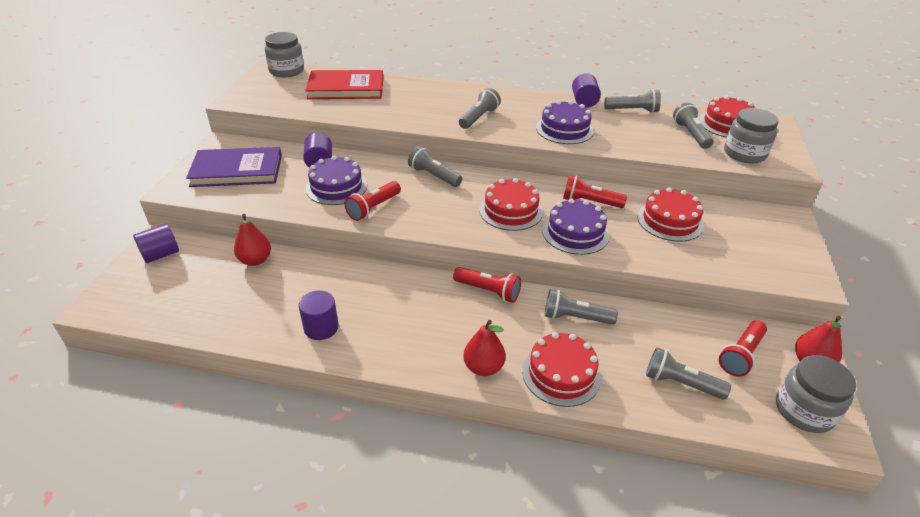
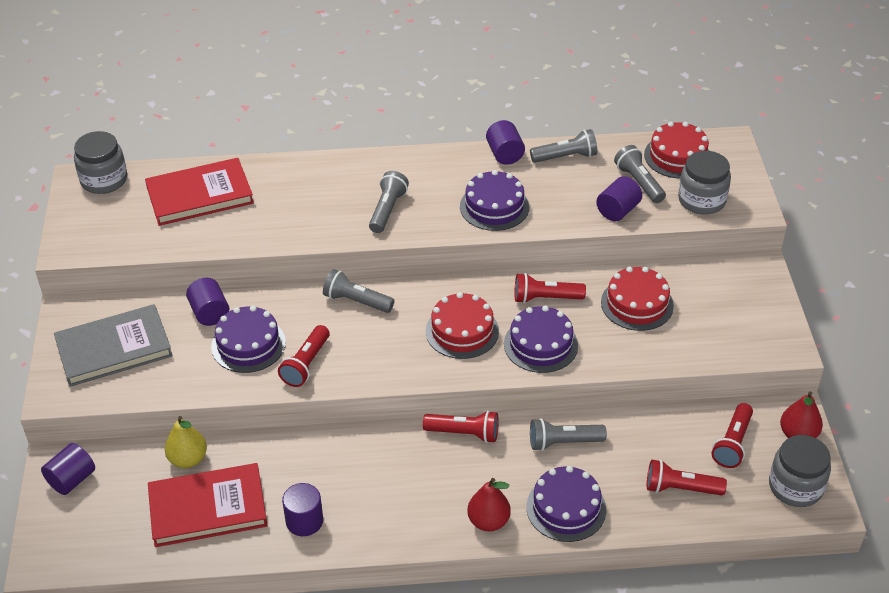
camera: 15 degrees left, 5 degrees up
purple book [186,147,282,187] -> grey book [54,304,173,387]
red pear [234,214,271,266] -> yellow pear [165,416,207,468]
red cake [522,332,601,407] -> purple cake [526,466,606,542]
grey flashlight [646,347,731,399] -> red flashlight [647,460,727,495]
none -> red book [148,463,268,547]
none -> purple cylinder [596,176,642,221]

